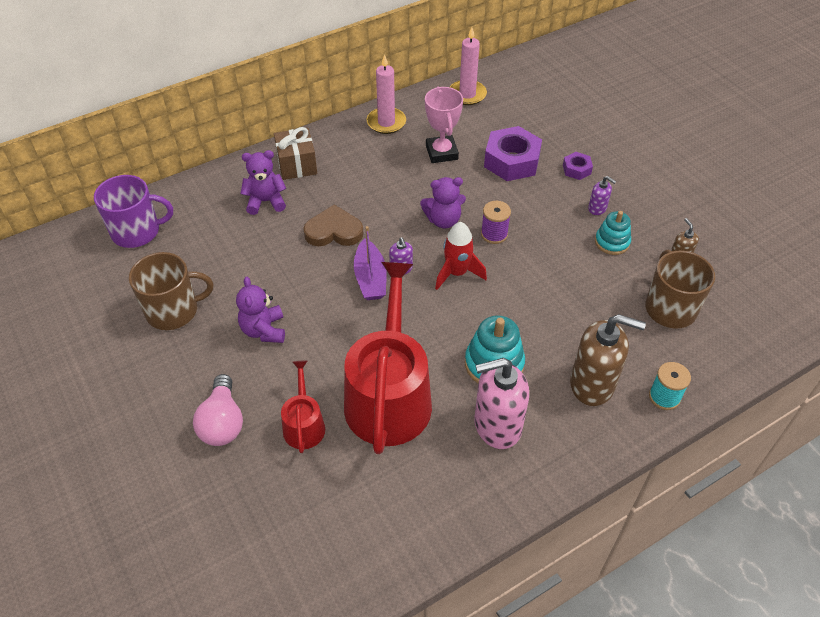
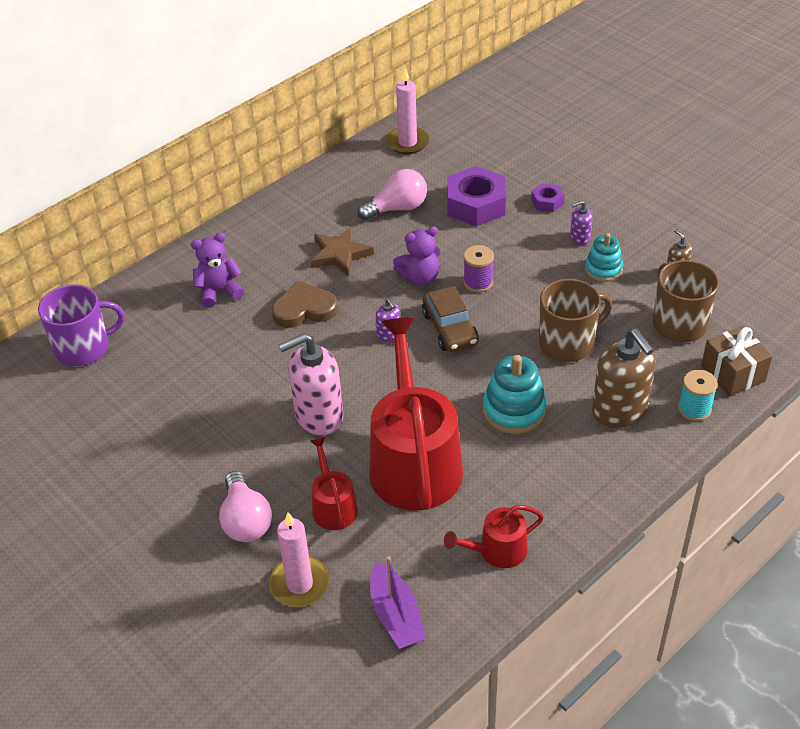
camera: 10 degrees left, 5 degrees down
brown mug [129,252,213,330] -> brown mug moved to [539,279,612,362]
purple teddy bear [236,277,285,343] -> none
brown gift [274,127,317,180] -> brown gift moved to [701,326,772,397]
purple boat [354,226,387,300] -> purple boat moved to [370,556,426,649]
pink candle [367,54,406,134] -> pink candle moved to [269,512,330,607]
pink trophy [425,86,463,163] -> pink light bulb [358,169,427,220]
red rocket [435,222,487,290] -> brown car [422,286,478,352]
pink soap dispenser [475,358,529,449] -> pink soap dispenser moved to [279,333,343,435]
brown soap dispenser [570,314,646,406] -> brown soap dispenser turned 60 degrees clockwise [592,329,656,428]
purple soap dispenser [588,176,616,215] -> purple soap dispenser turned 135 degrees clockwise [570,201,592,245]
none -> brown star [311,227,374,276]
none -> red watering can [444,505,544,568]

